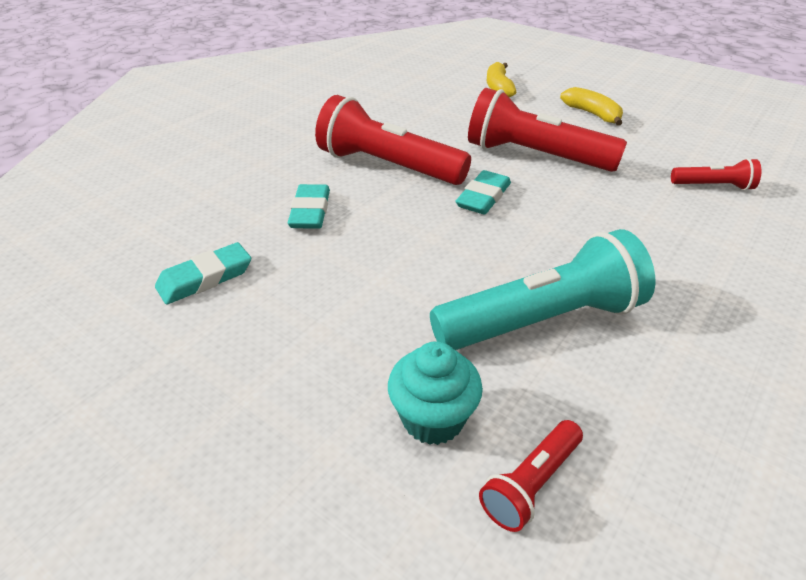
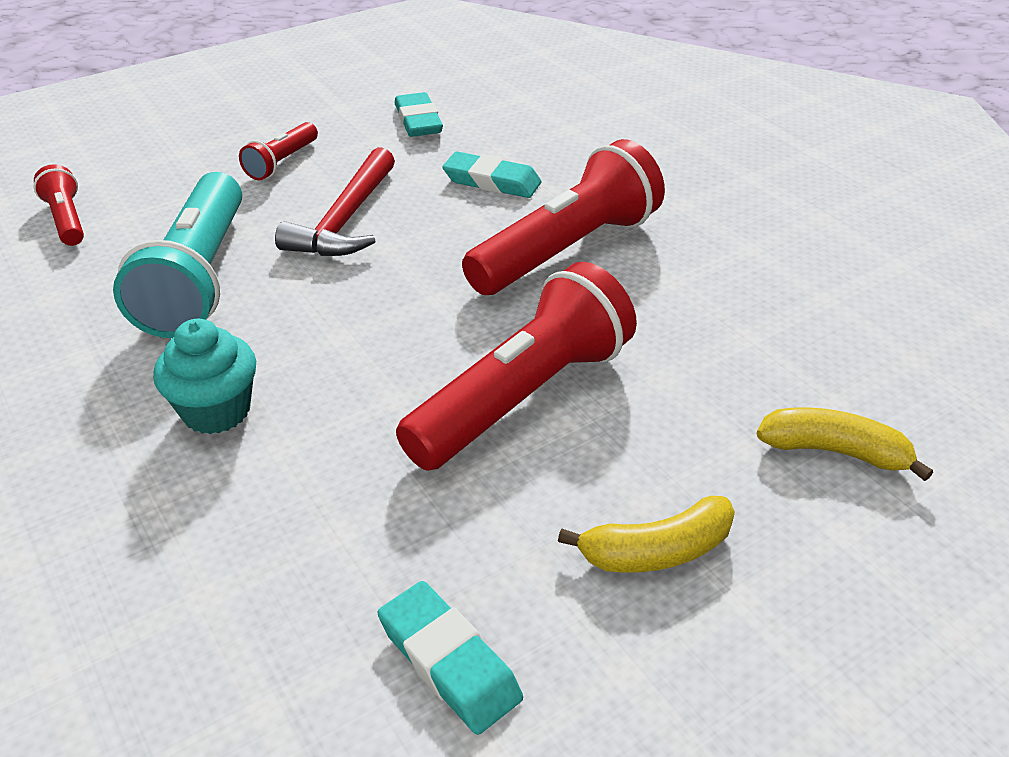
camera: 110 degrees right, 0 degrees up
turquoise cupcake [388,341,483,445] -> turquoise cupcake moved to [153,319,256,434]
turquoise eraser [455,170,511,215] -> turquoise eraser moved to [378,581,523,735]
red flashlight [671,158,761,191] -> red flashlight moved to [239,122,318,180]
none -> red hammer [275,147,395,256]

